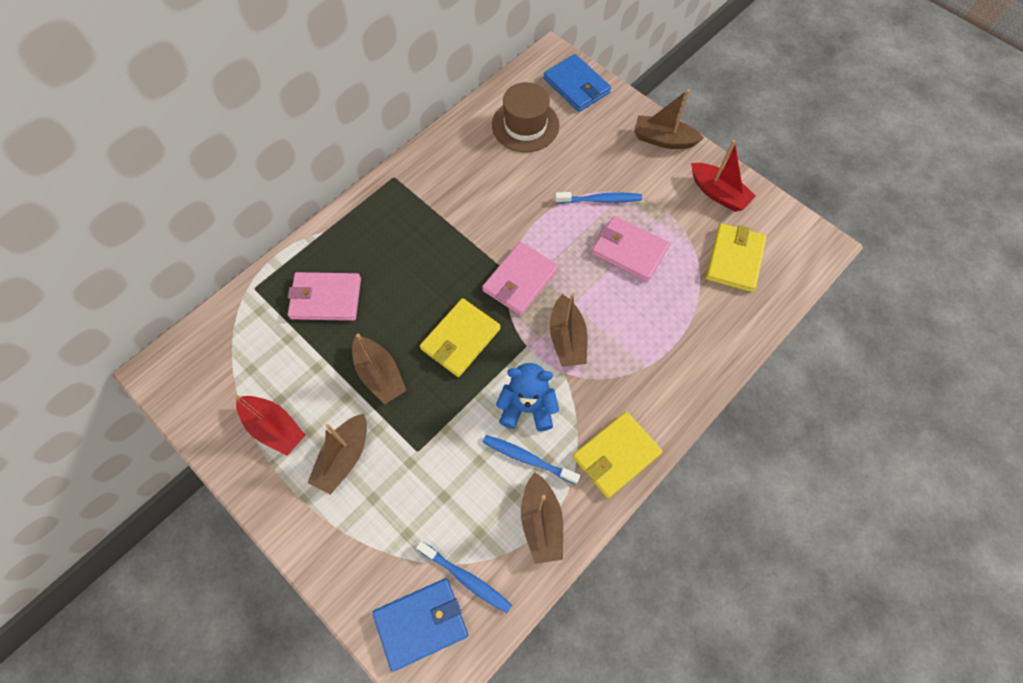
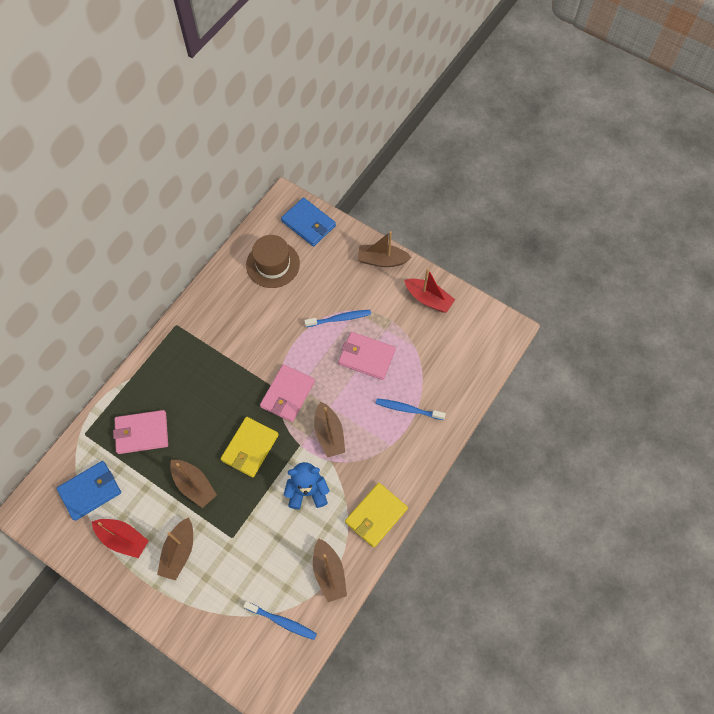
camera: 10 degrees left, 0 degrees up
blue wallet [372,578,468,672] -> blue wallet moved to [57,461,121,521]
blue toothbrush [482,435,580,484] -> blue toothbrush moved to [376,398,446,420]
yellow wallet [706,223,766,292] -> none

